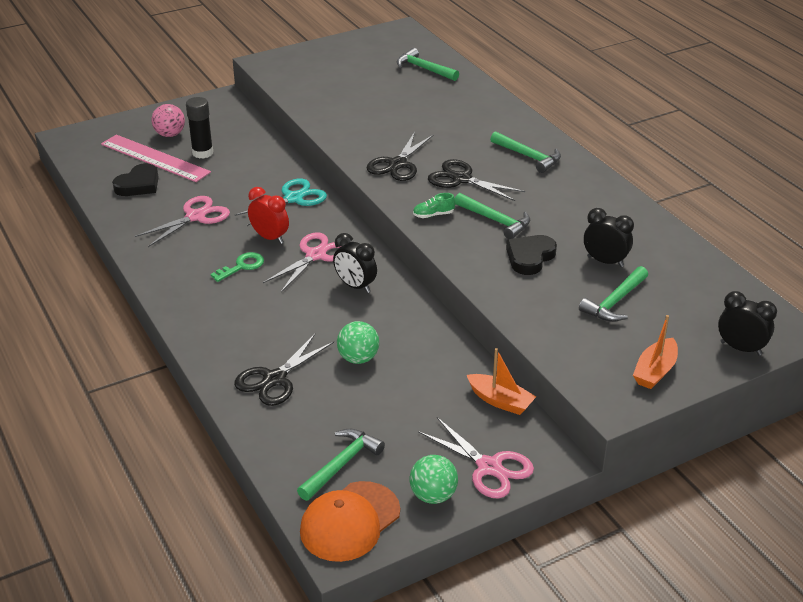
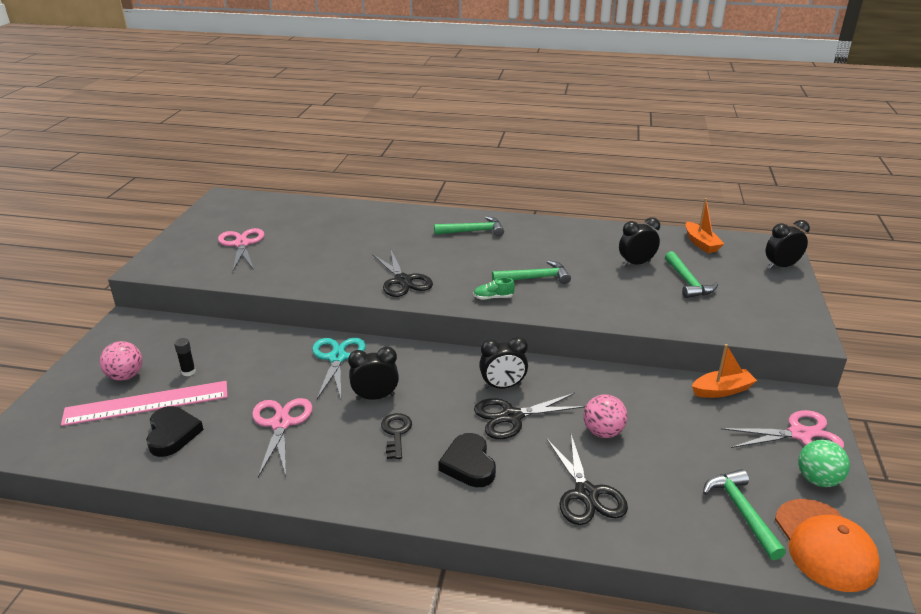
camera: 50 degrees left, 5 degrees down
black glue stick [186,97,213,159] -> black glue stick [174,338,196,376], size x0.56
green key [210,252,264,282] -> black key [381,413,412,459]
red clock [248,187,289,244] -> black clock [348,347,399,400]
pink scissors [263,232,341,292] -> pink scissors moved to [218,228,265,271]
green ball [337,321,379,364] -> pink ball [584,394,628,438]
green hammer [397,48,459,81] -> none
green shoe [413,193,455,218] -> green shoe turned 60 degrees clockwise [473,278,515,300]
black scissors [428,159,525,201] -> black scissors moved to [474,393,586,439]
black heart [506,235,557,275] -> black heart moved to [439,433,496,487]
orange boat [633,315,678,389] -> orange boat moved to [686,198,724,253]

